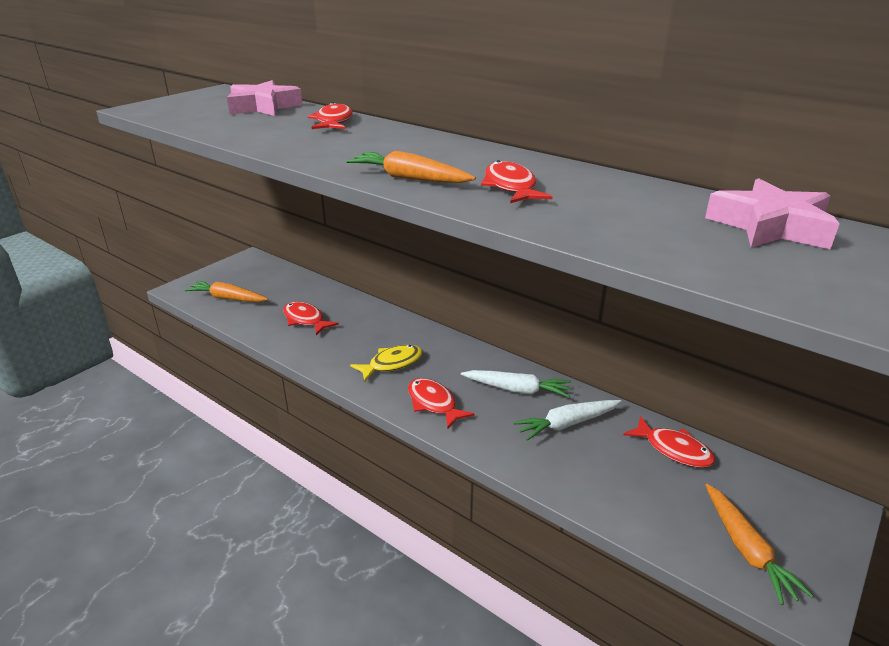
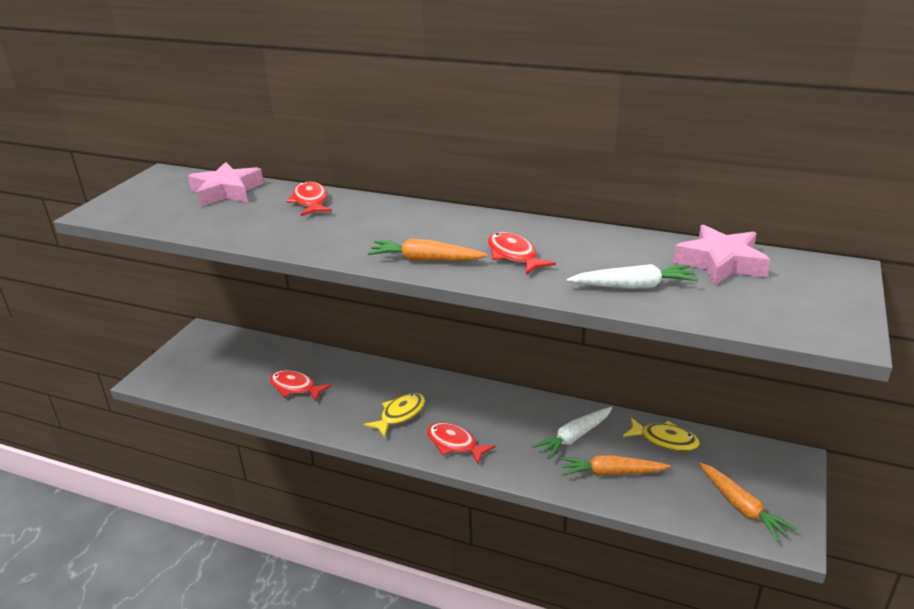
camera: 15 degrees left, 0 degrees up
orange carrot [185,281,268,302] -> orange carrot moved to [560,455,671,476]
white carrot [461,370,571,398] -> white carrot moved to [567,264,699,289]
red fish [623,416,715,468] -> yellow fish [623,417,700,451]

